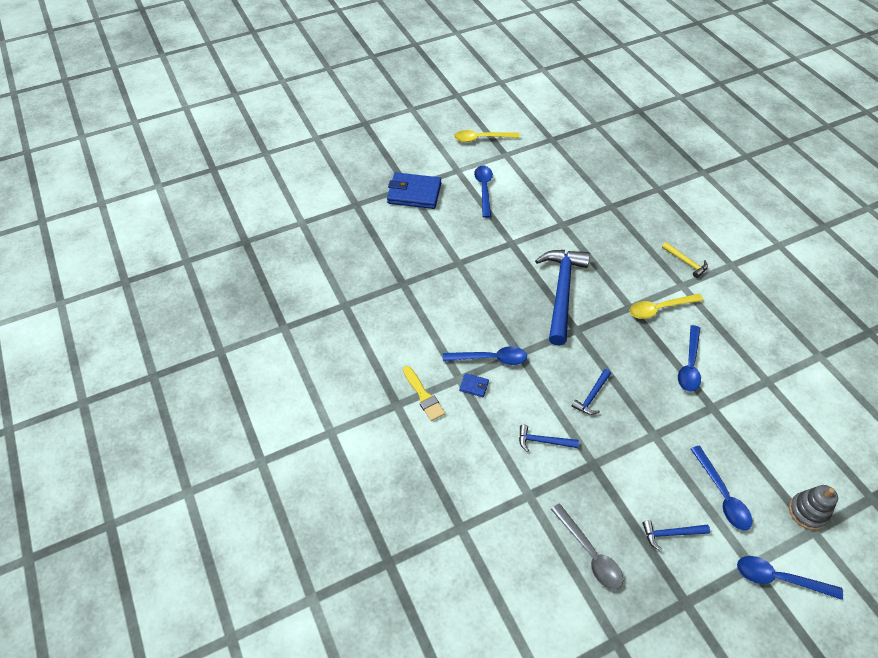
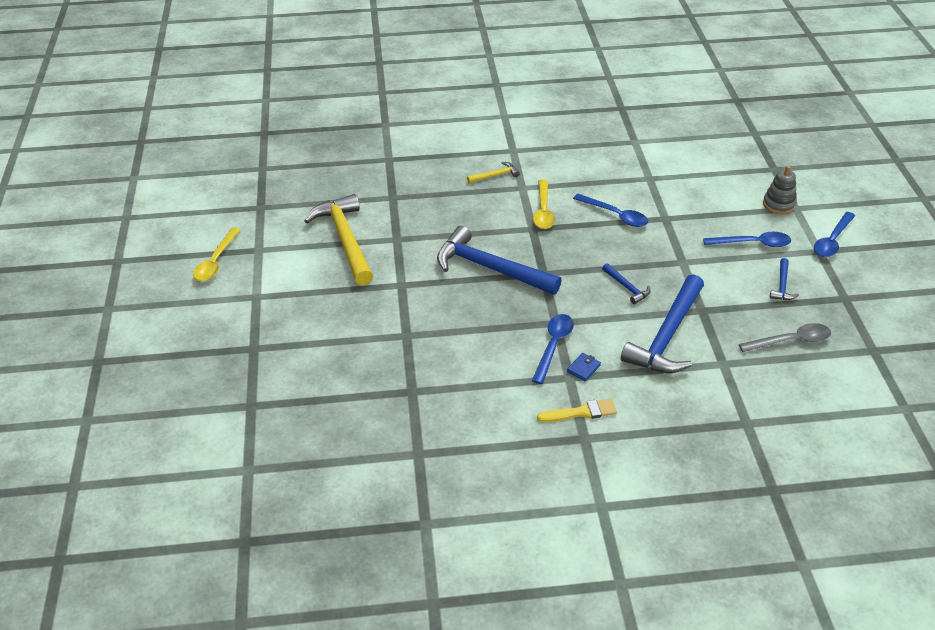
camera: 70 degrees left, 10 degrees down
blue wallet [387,172,441,209] -> none
blue spoon [474,165,493,218] -> none
blue hammer [519,425,579,452] -> blue hammer [621,274,704,373], size x2.25
none -> yellow hammer [304,194,373,285]

